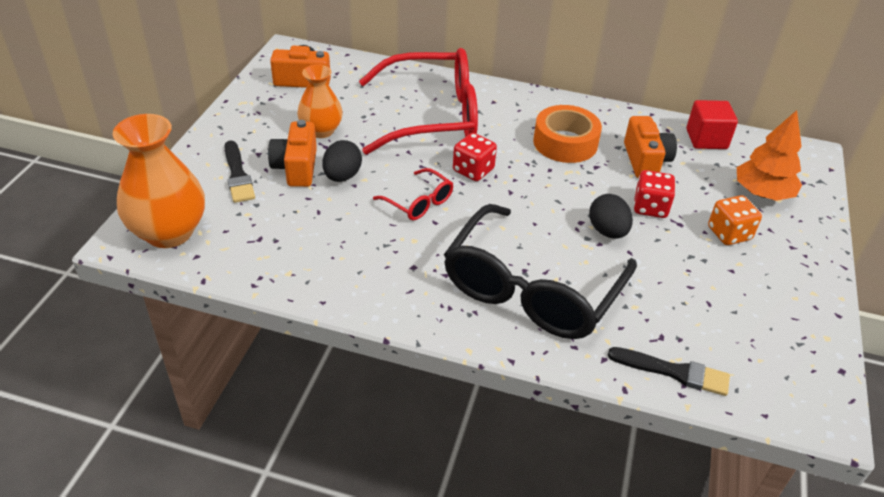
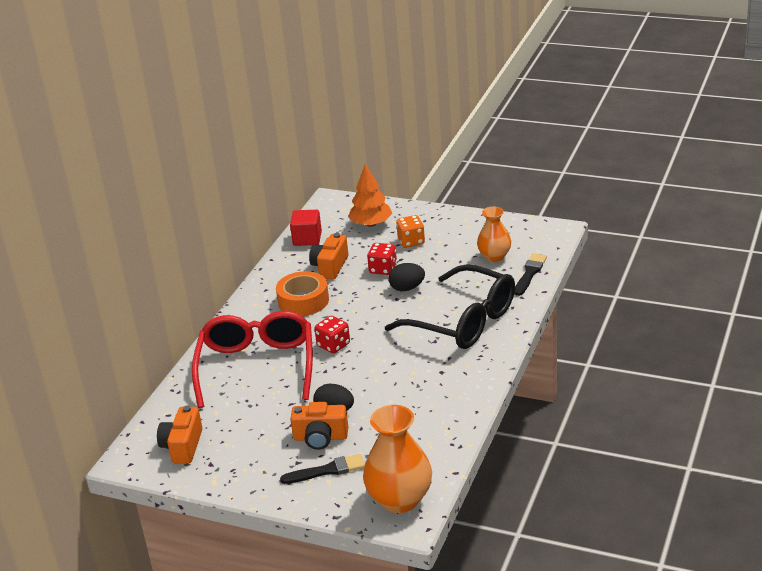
camera: 80 degrees left, 10 degrees down
orange vase [297,65,343,138] -> orange vase moved to [477,206,511,262]
red glasses [373,168,453,221] -> none
orange camera [624,116,677,178] -> orange camera turned 75 degrees counterclockwise [309,233,348,279]

